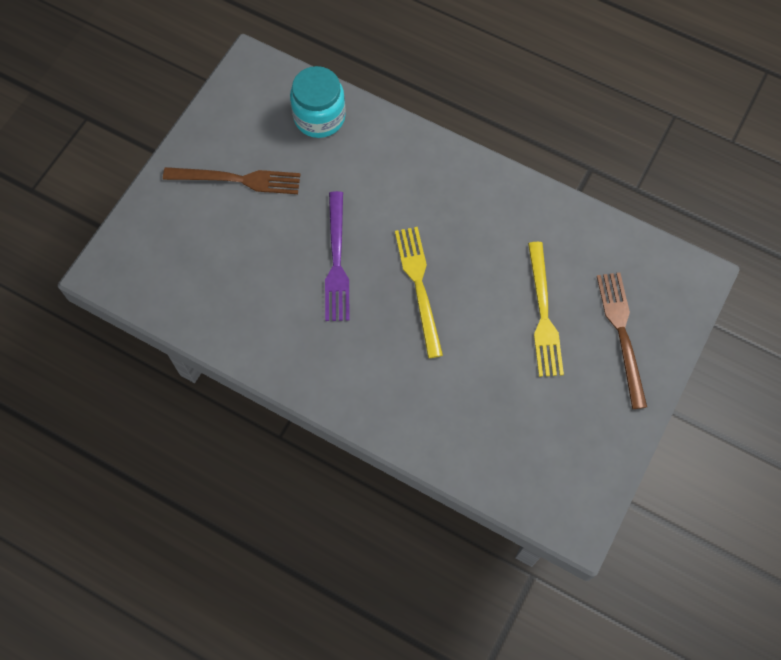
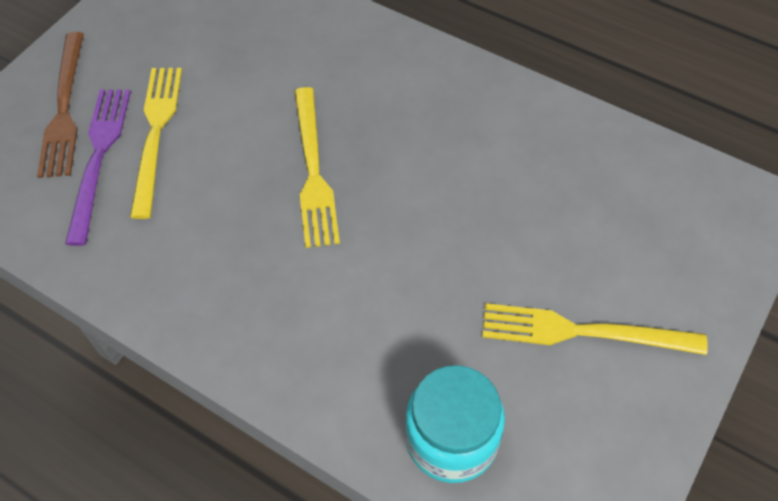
camera: 175 degrees left, 10 degrees down
brown fork [163,167,300,194] -> yellow fork [482,303,708,355]
purple fork [325,191,350,321] -> purple fork moved to [65,89,131,246]

